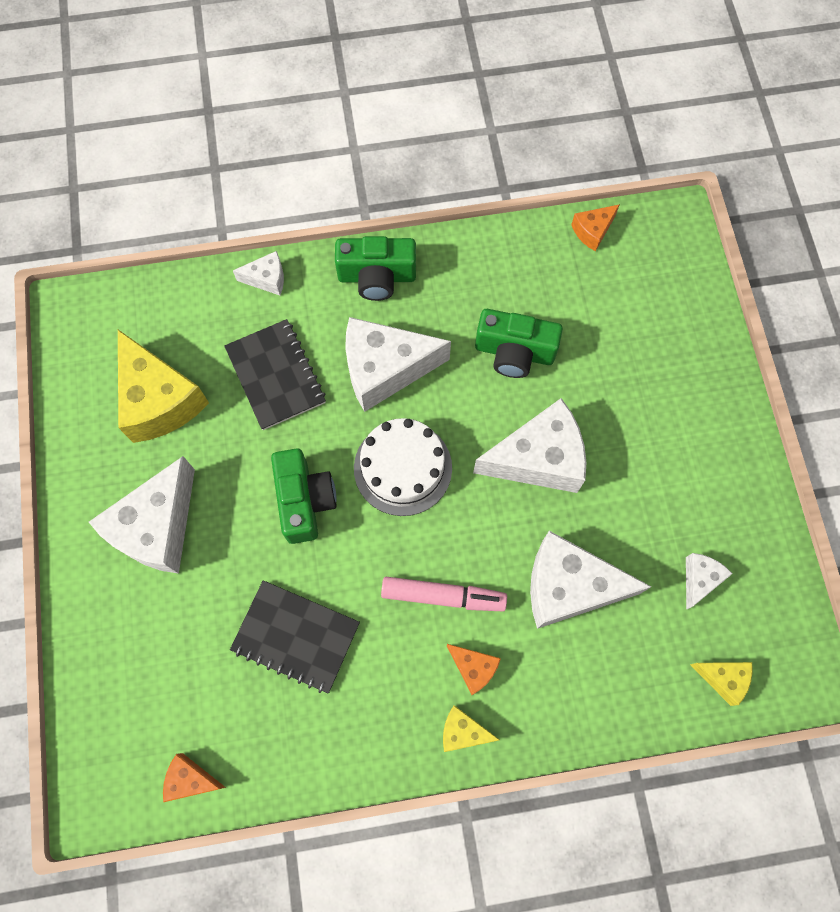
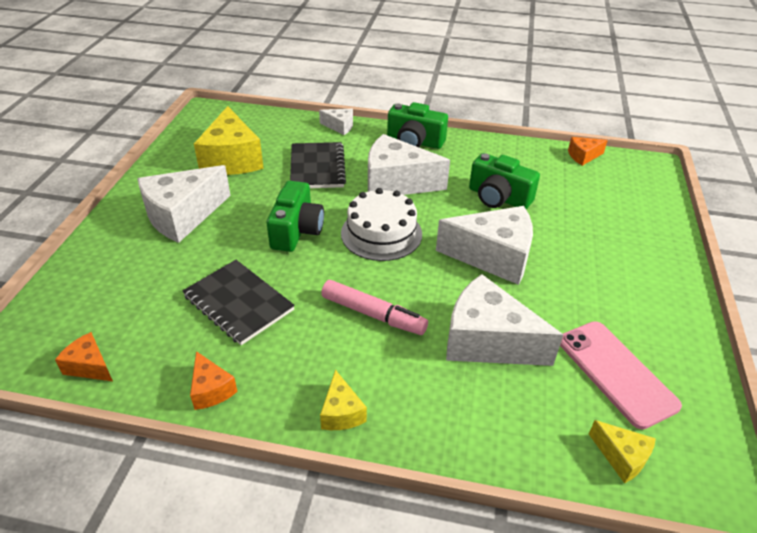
camera: 20 degrees right, 30 degrees down
yellow cheese [443,705,499,752] -> yellow cheese turned 135 degrees counterclockwise [320,370,367,430]
orange cheese [447,644,501,695] -> orange cheese moved to [190,351,238,410]
white cheese [686,553,733,610] -> pink phone [560,321,682,430]

